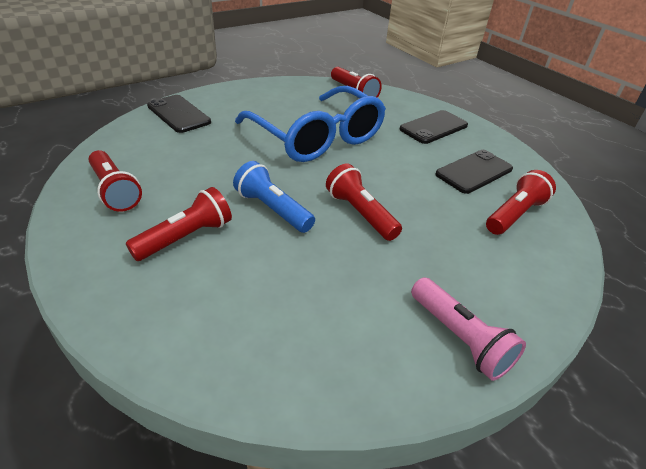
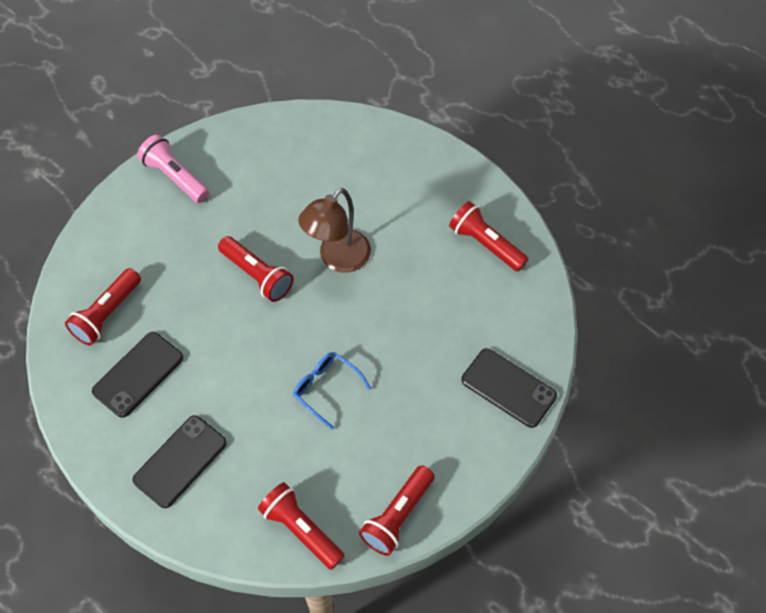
camera: 170 degrees right, 20 degrees up
red flashlight [126,187,232,261] -> red flashlight moved to [359,465,435,556]
blue flashlight [233,161,315,233] -> brown lamp [298,188,371,273]
blue glasses [235,86,386,162] -> blue glasses [293,352,371,430], size x0.42

